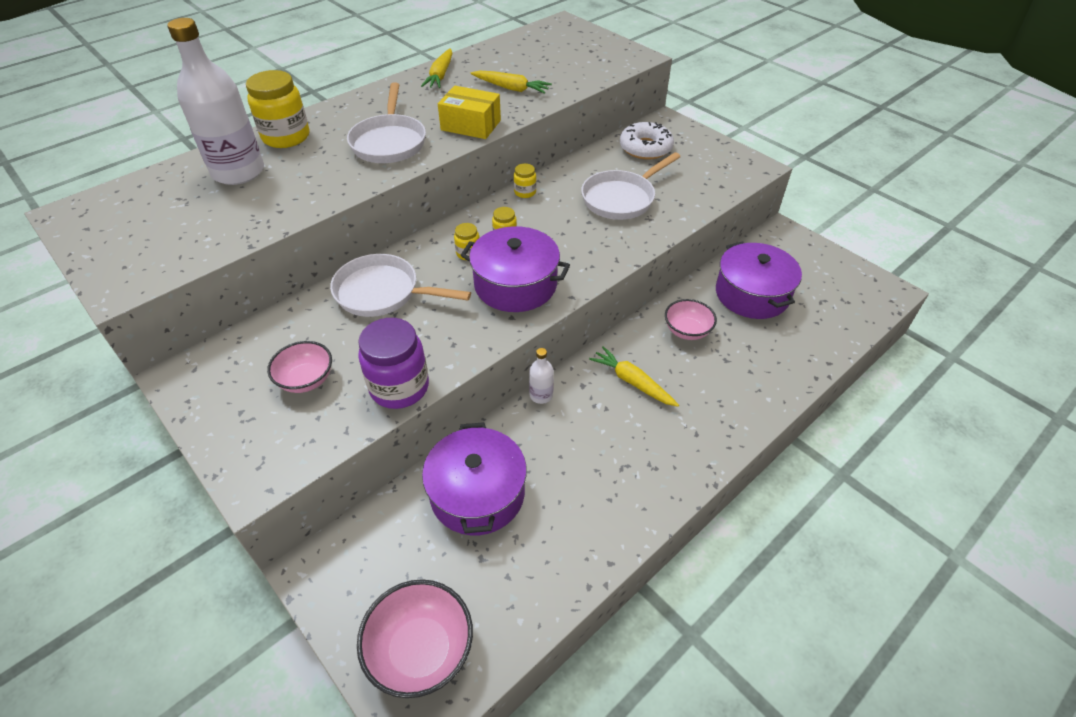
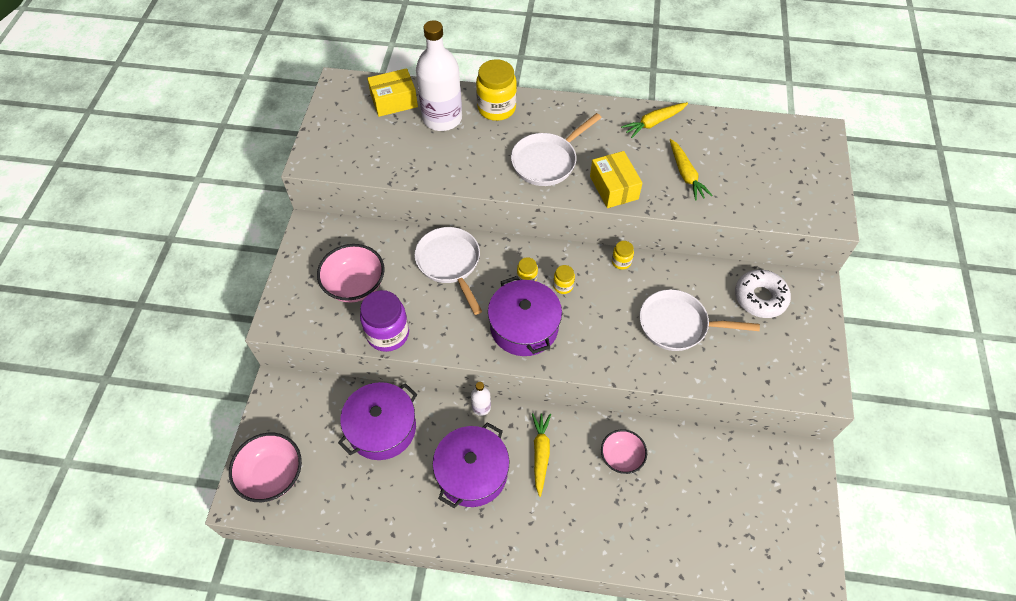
camera: 50 degrees right, 10 degrees up
pink bowl [267,341,332,393] -> pink bowl [317,244,385,303], size x1.52
purple pot [716,241,802,319] -> purple pot moved to [433,422,509,508]
none -> yellow box [367,68,418,117]

